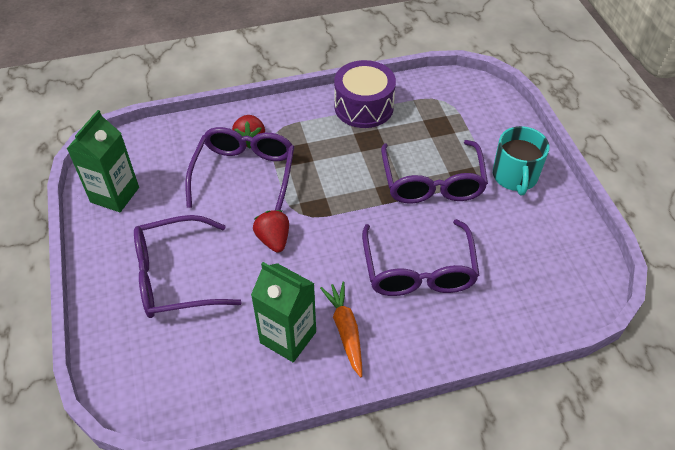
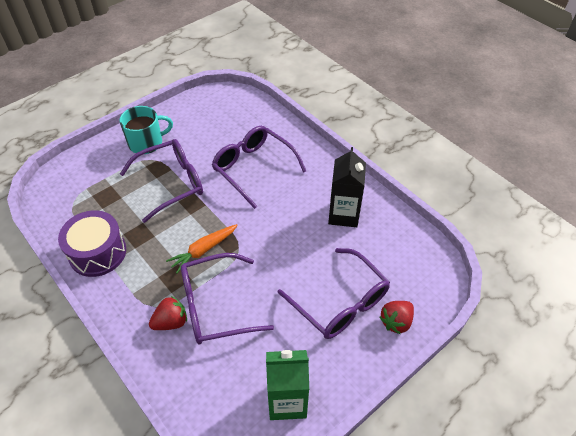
camera: 115 degrees left, 0 degrees up
green carton [251,262,316,362] -> black carton [328,147,366,227]
red strawberry [253,210,289,253] -> red strawberry moved to [380,301,414,334]
orange carrot [320,282,362,377] -> orange carrot moved to [166,224,238,273]
purple glasses [362,219,479,296] -> purple glasses turned 105 degrees counterclockwise [212,126,306,209]

